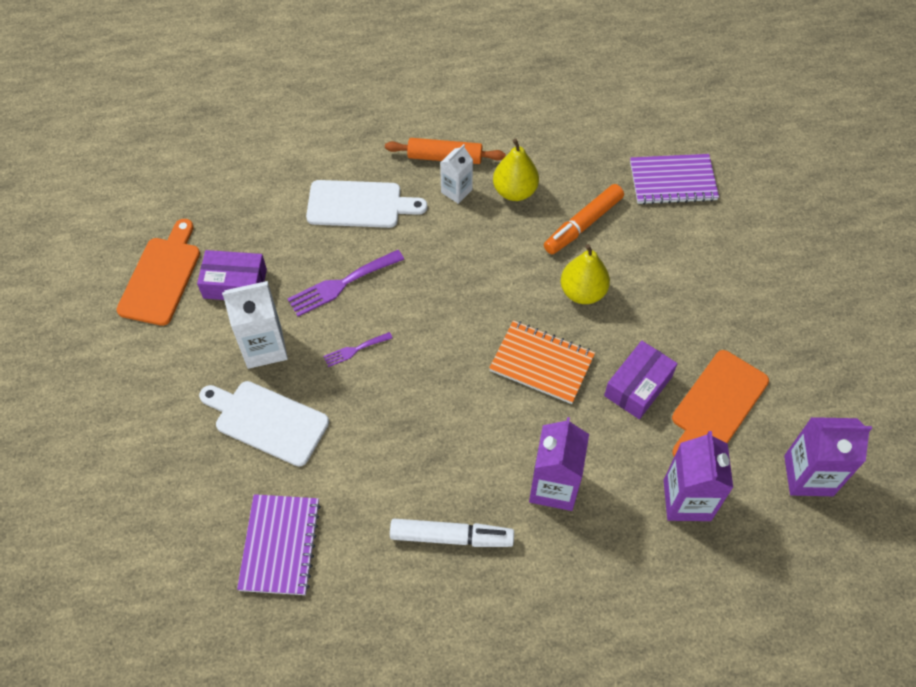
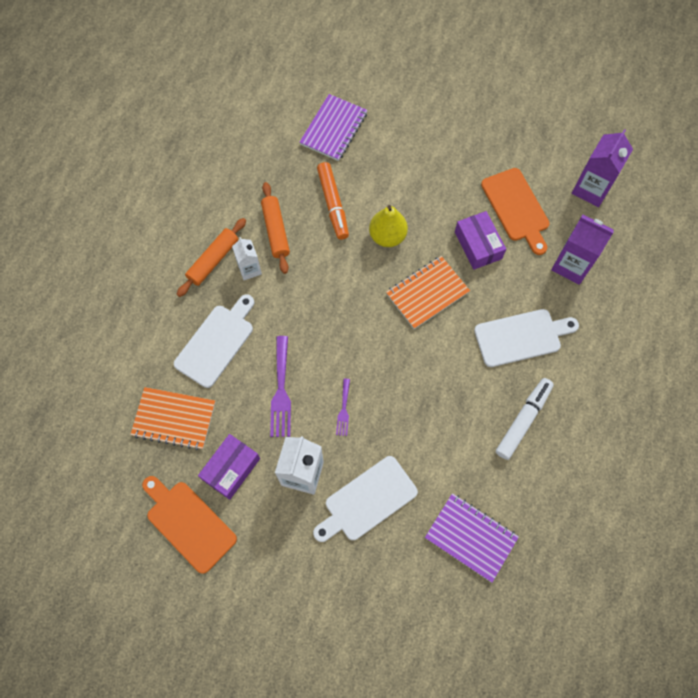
camera: 60 degrees left, 10 degrees up
yellow pear [493,139,539,201] -> orange rolling pin [261,182,290,274]
purple carton [529,417,589,511] -> white cutting board [474,309,579,367]
none -> orange notebook [130,387,215,450]

